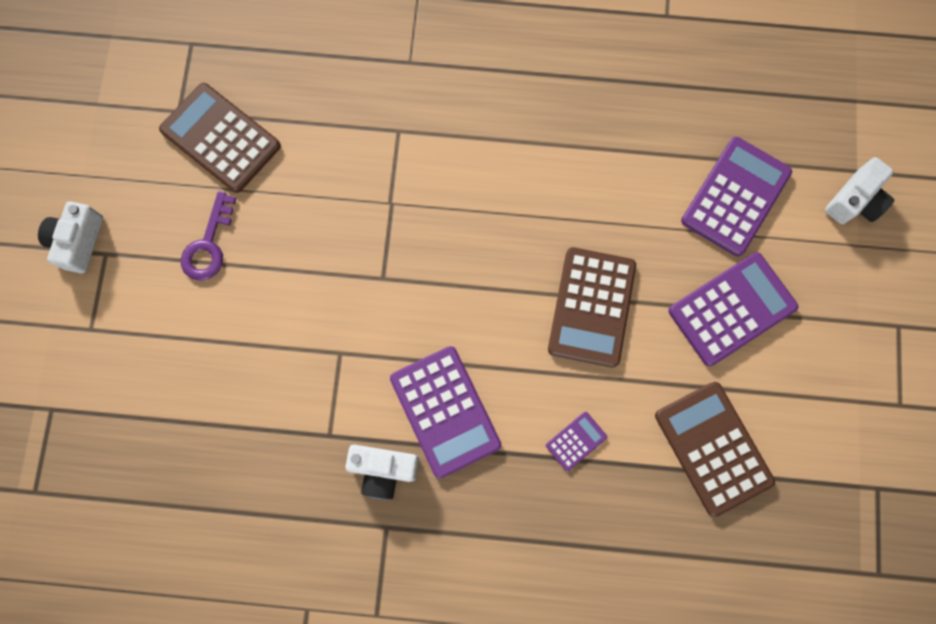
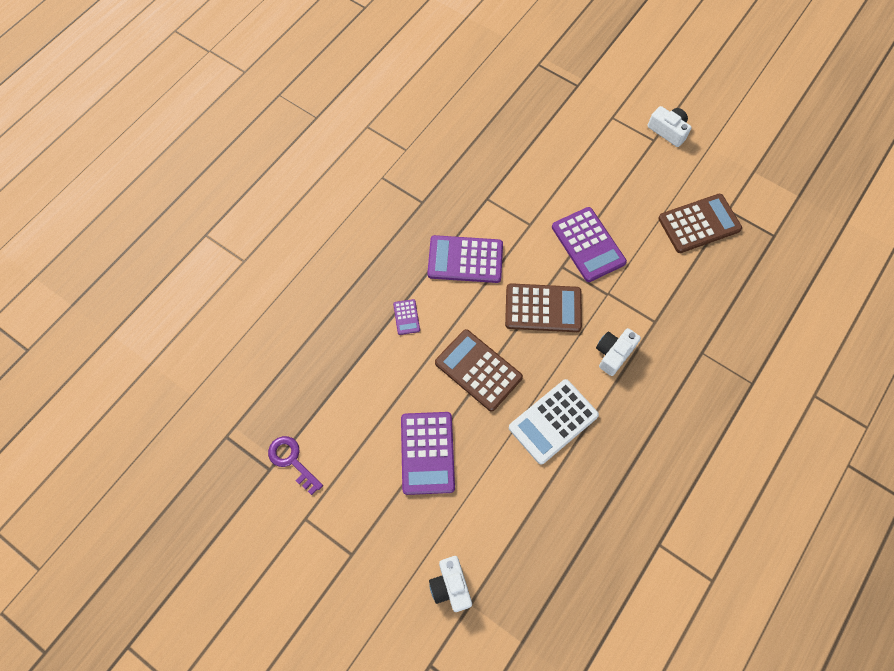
camera: 120 degrees right, 10 degrees down
purple key [181,191,236,281] -> purple key moved to [268,436,323,495]
white camera [345,444,419,499] -> white camera moved to [596,328,641,376]
brown calculator [655,382,775,517] -> brown calculator moved to [505,283,582,332]
purple calculator [681,137,792,256] -> purple calculator moved to [552,207,627,282]
none -> white calculator [509,379,599,465]

